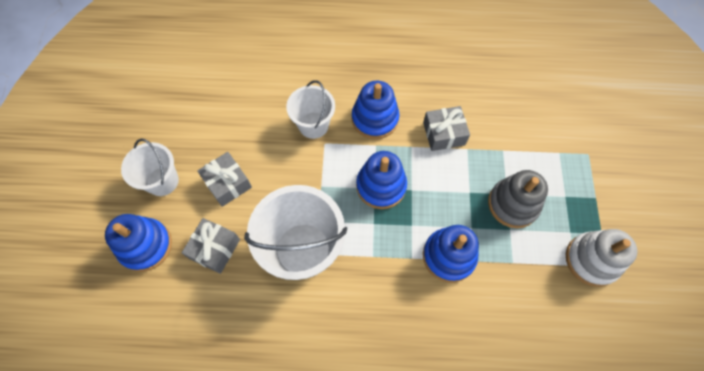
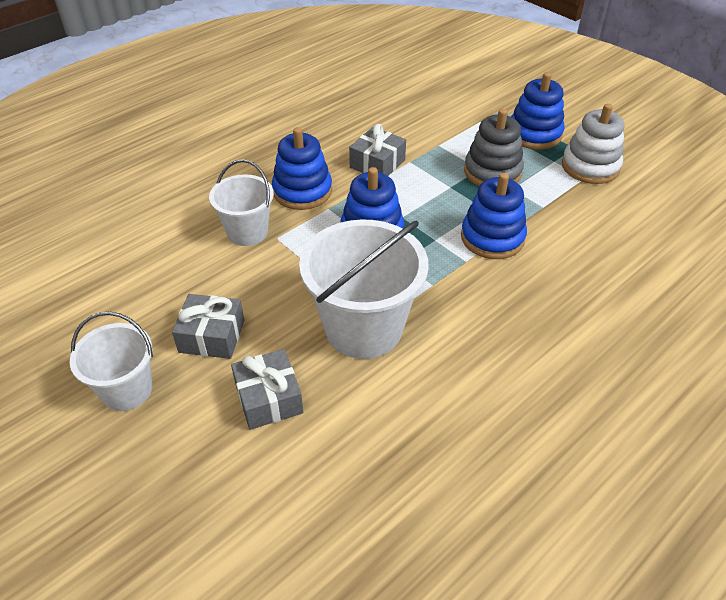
camera: 45 degrees left, 20 degrees down
blue stacking toy [105,214,172,272] -> blue stacking toy moved to [511,72,565,150]

